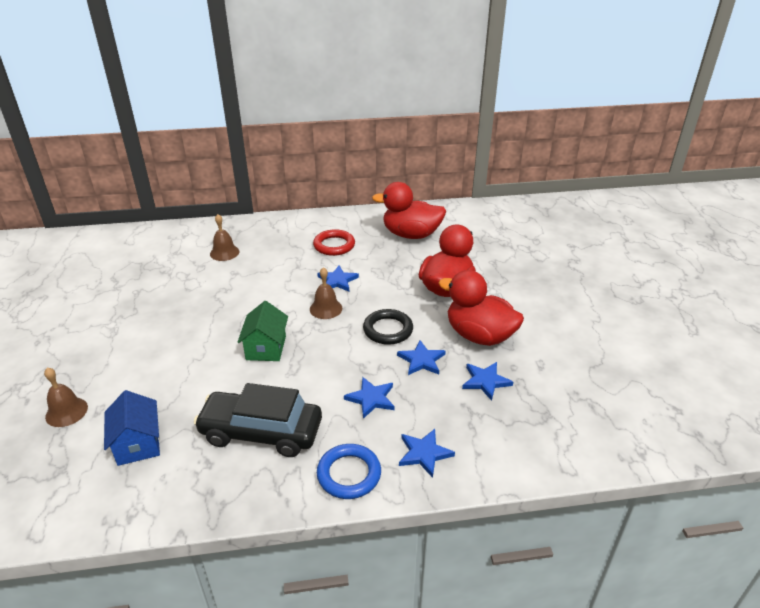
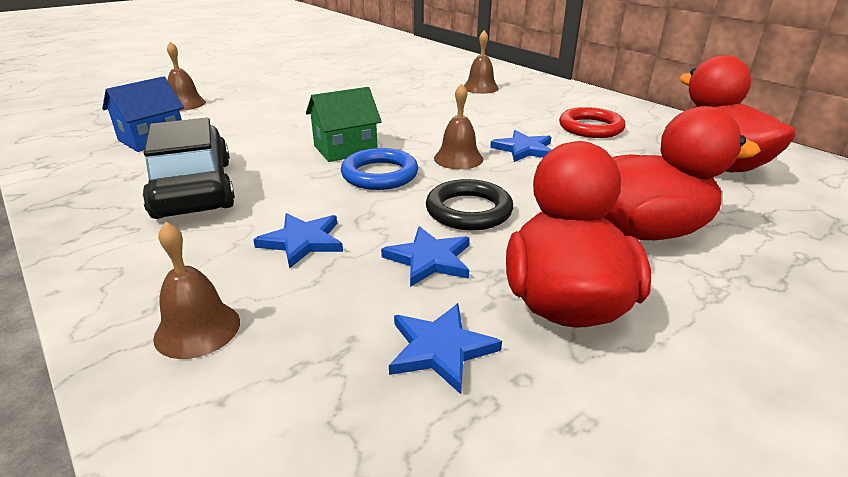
camera: 60 degrees right, 5 degrees down
blue ring [317,444,381,499] -> blue ring moved to [341,148,418,190]
blue star [399,429,455,478] -> brown bell [153,222,240,359]

